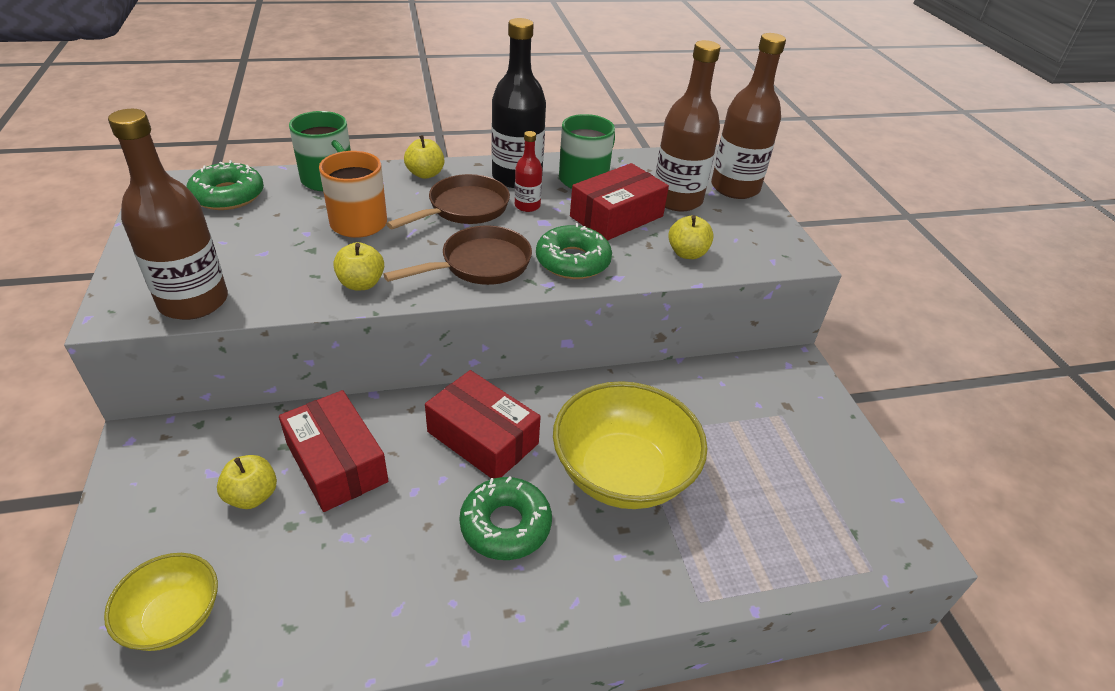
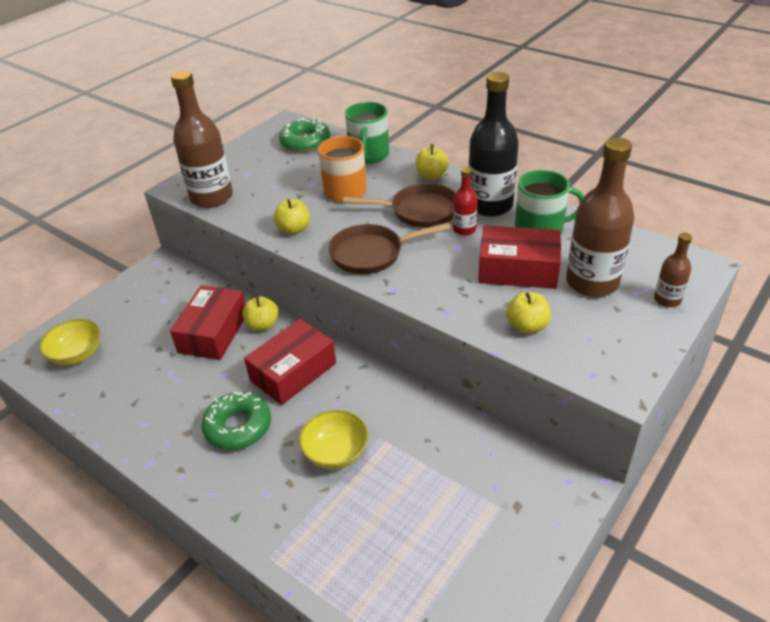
camera: 55 degrees right, 0 degrees up
yellow apple [217,455,277,509] -> yellow apple moved to [242,296,279,331]
brown pan [383,225,532,285] -> brown pan turned 150 degrees clockwise [328,222,451,274]
red box [425,370,541,478] -> red box turned 45 degrees clockwise [244,319,336,405]
green donut [536,223,612,279] -> none
yellow bowl [553,381,707,509] -> yellow bowl [299,410,368,469], size x0.55
brown bottle [711,33,786,199] -> brown bottle [654,233,692,307], size x0.49

